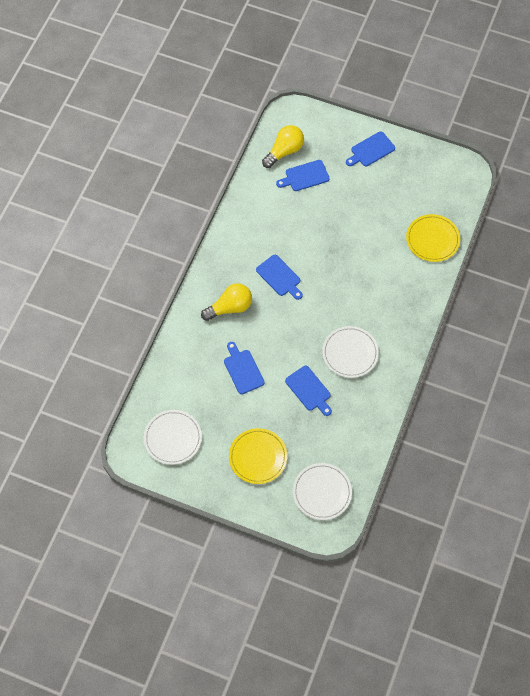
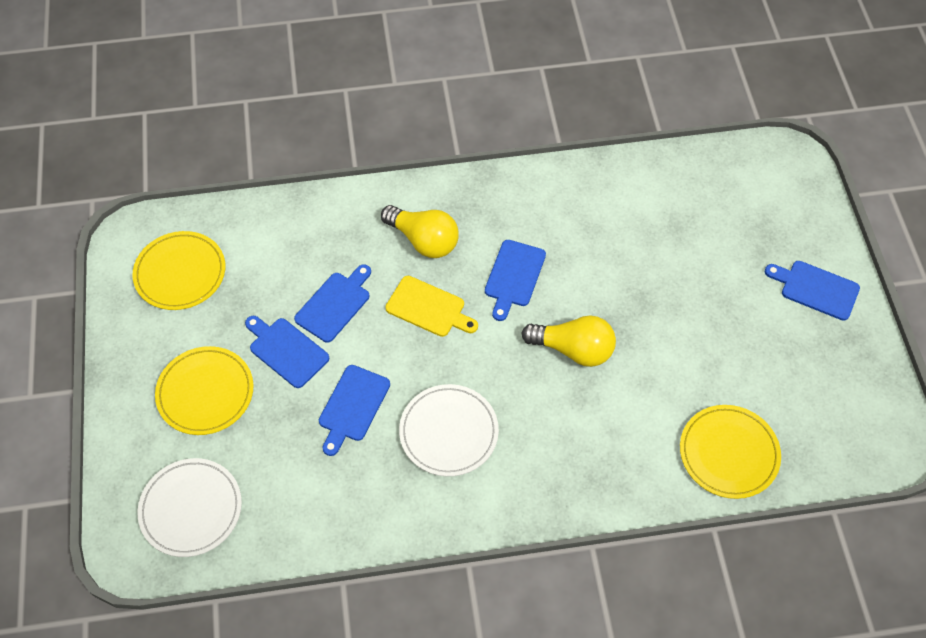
camera: 60 degrees right, 5 degrees down
white plate [144,410,202,465] -> yellow plate [133,231,225,310]
yellow light bulb [262,125,304,168] -> yellow light bulb moved to [522,316,616,367]
blue cutting board [276,160,330,191] -> blue cutting board moved to [245,316,329,388]
none -> yellow cutting board [385,276,478,337]

